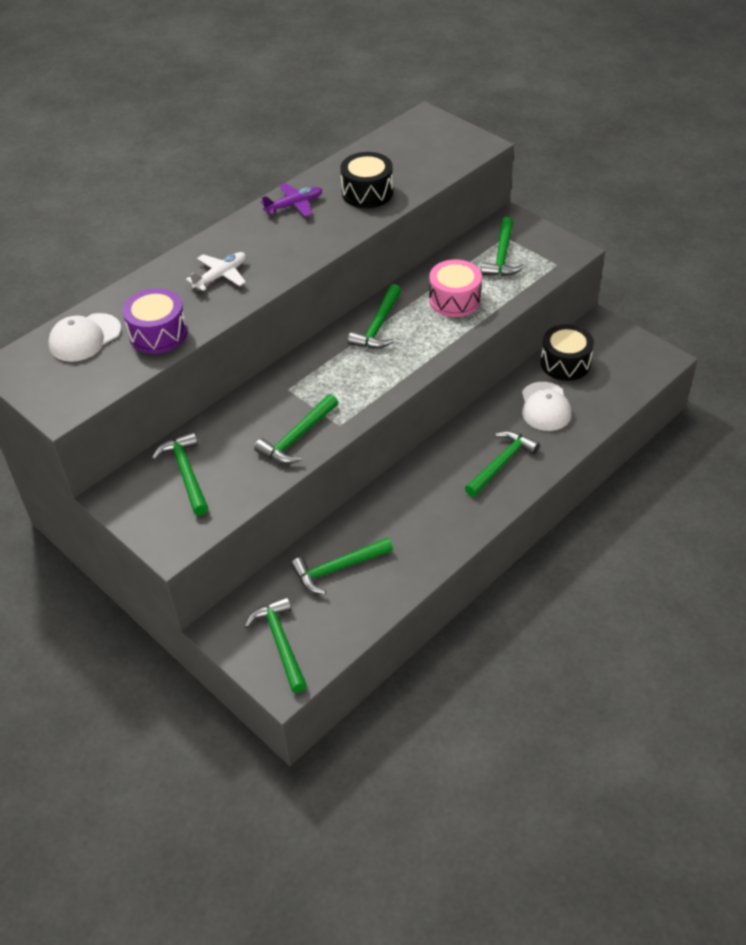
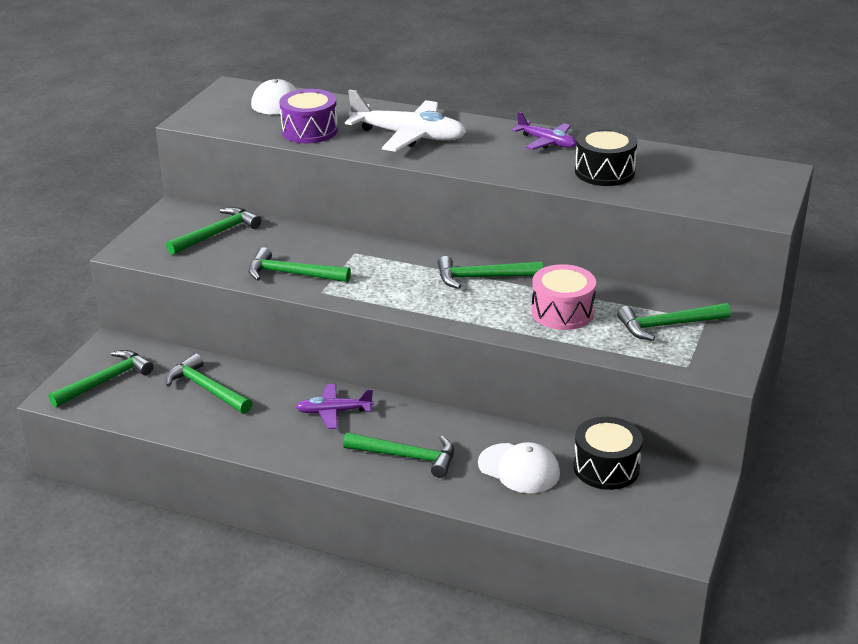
camera: 65 degrees right, 15 degrees down
white plane [186,252,246,291] -> white plane [345,90,466,152], size x1.76
white cap [522,382,572,431] -> white cap turned 120 degrees counterclockwise [478,442,560,493]
none -> purple plane [296,384,373,429]

